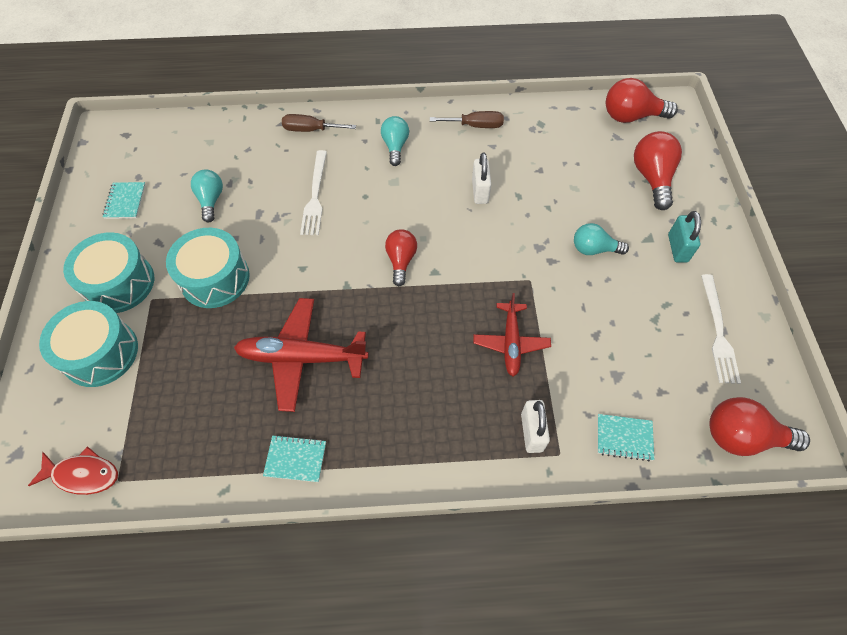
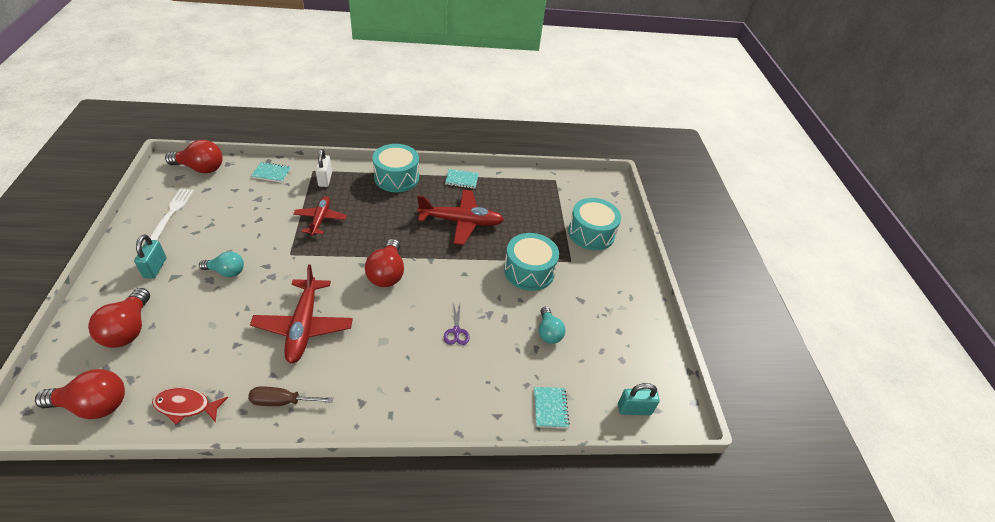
camera: 175 degrees right, 15 degrees down
red fish [28,446,118,495] -> red fish moved to [152,387,228,425]
turquoise drum [63,232,154,313] -> turquoise drum moved to [372,144,419,192]
turquoise notebook [102,182,146,219] -> turquoise notebook moved to [534,387,570,428]
brown screwdriver [282,114,356,132] -> none
white fork [300,150,327,235] -> purple scissors [444,302,470,345]
turquoise light bulb [381,116,409,166] -> none
red light bulb [385,229,417,287] -> red light bulb [365,239,404,287], size x1.51
white padlock [472,153,491,204] -> red plane [250,264,353,363]
none -> turquoise padlock [618,383,660,415]

